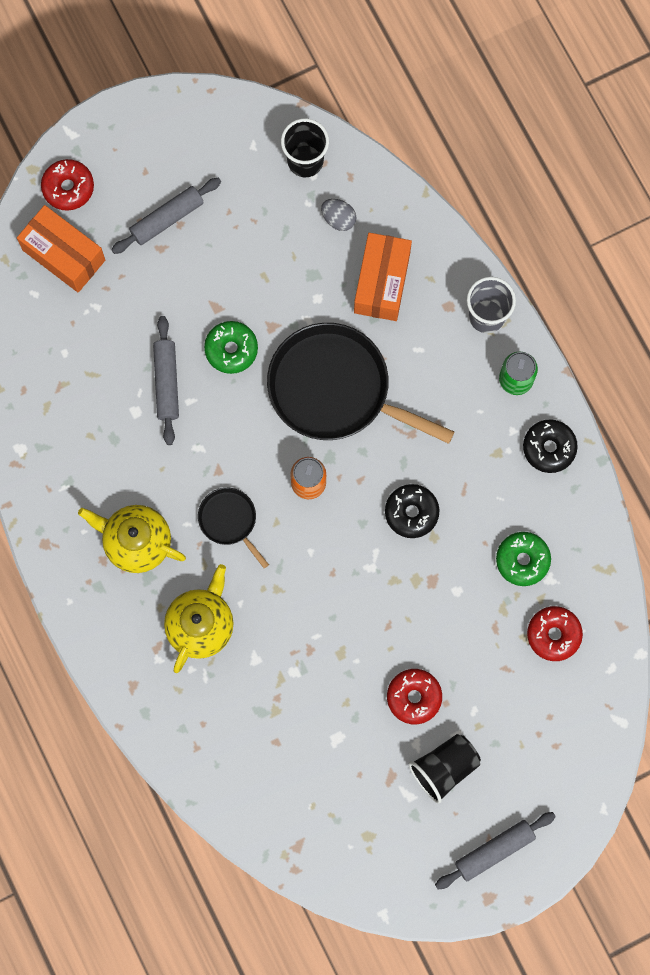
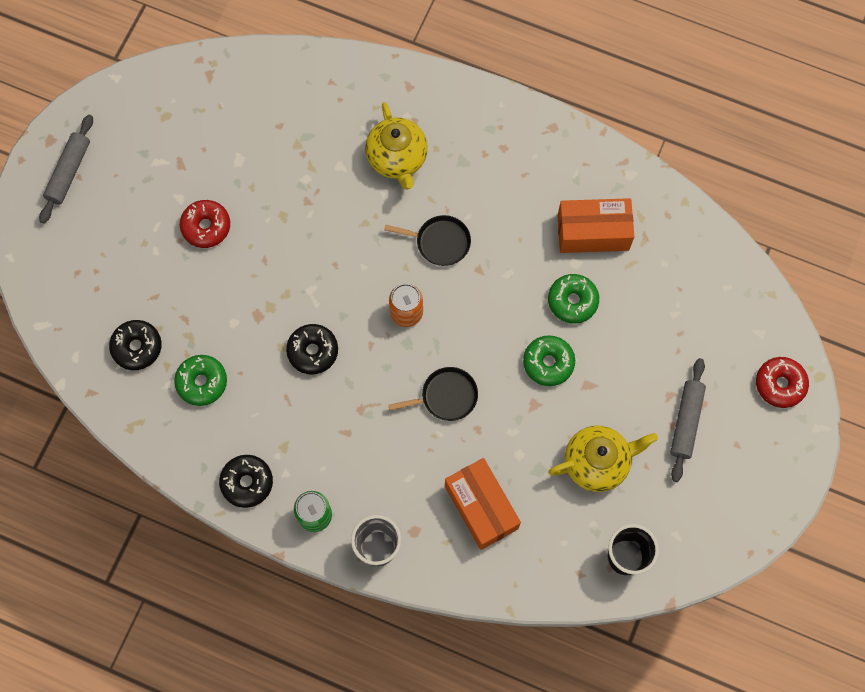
camera: 140 degrees right, 5 degrees down
orange box [17,205,105,293] -> orange box moved to [557,198,634,253]
yellow teapot [78,505,186,573] -> yellow teapot moved to [548,425,658,492]
grey rolling pin [153,316,179,445] -> green donut [548,274,599,324]
black pan [267,323,454,444] -> black pan [388,367,478,421], size x0.48
grey egg [321,199,356,231] -> none
black cup [409,734,481,804] -> none
red donut [527,606,583,661] -> black donut [109,320,162,370]

